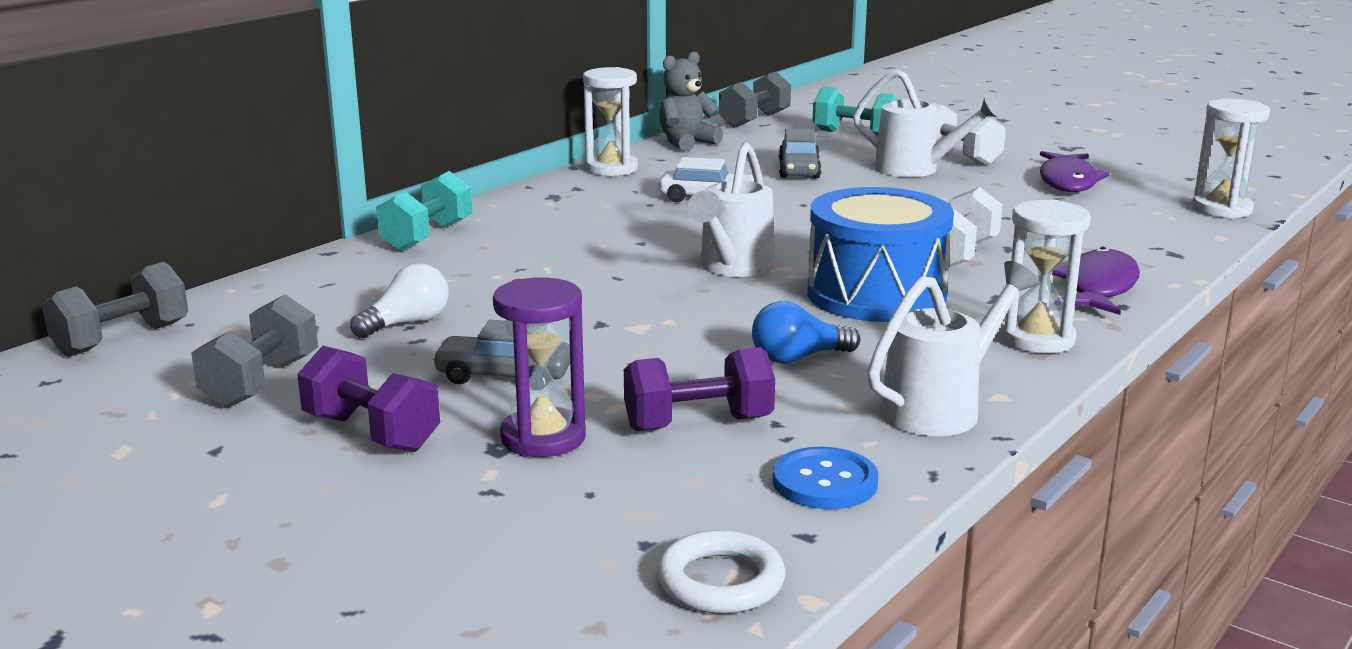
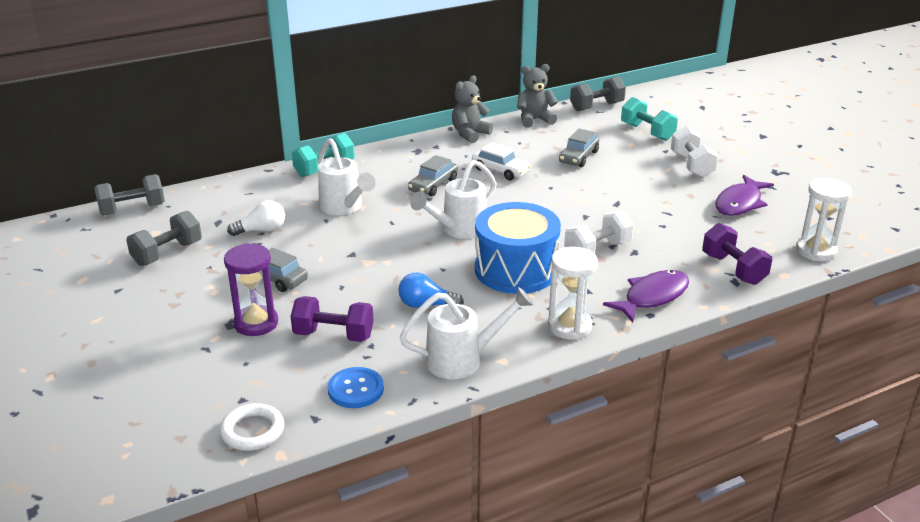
camera: 25 degrees right, 10 degrees up
purple dumbbell [297,346,440,452] -> purple dumbbell moved to [702,223,772,285]
white hourglass [583,67,638,176] -> grey teddy bear [452,75,493,143]
white watering can [853,69,1002,177] -> white watering can moved to [318,138,376,215]
none -> grey car [408,155,458,196]

